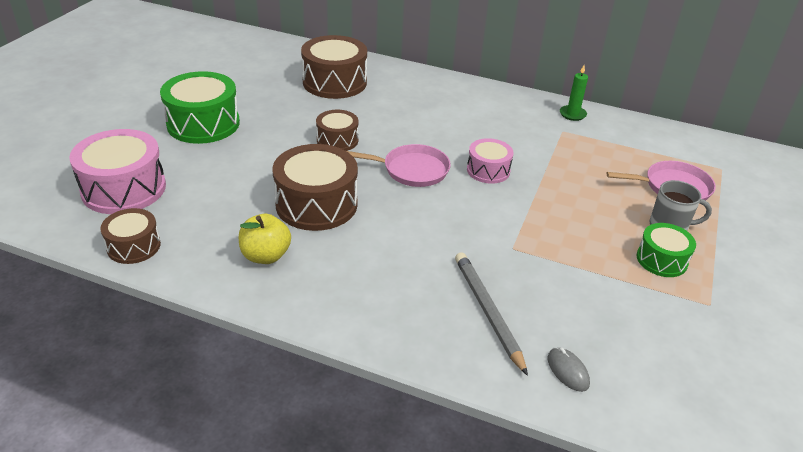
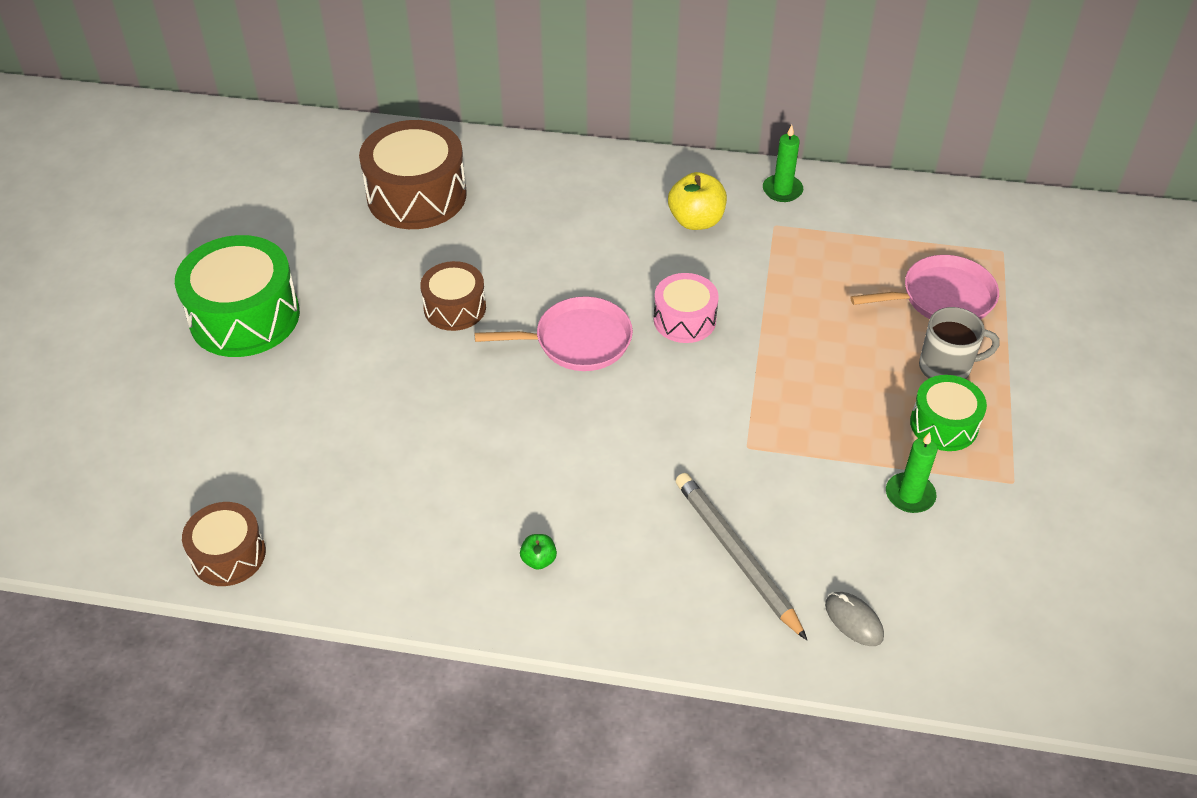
camera: 10 degrees left, 10 degrees up
pink drum [69,129,166,214] -> none
yellow apple [239,214,291,264] -> yellow apple moved to [668,172,727,230]
brown drum [272,144,358,231] -> none
none -> green apple [520,534,557,570]
none -> green candle [886,432,937,513]

